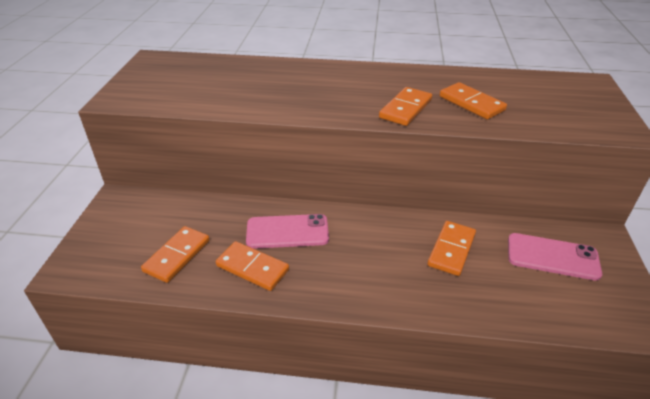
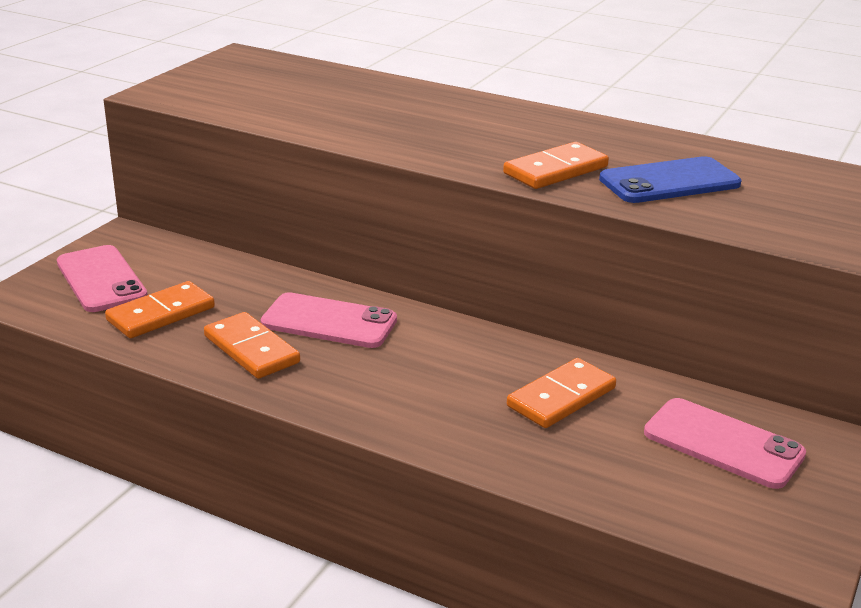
camera: 20 degrees right, 10 degrees down
orange domino [440,82,507,120] -> blue phone [599,156,741,203]
none -> pink phone [57,245,147,312]

